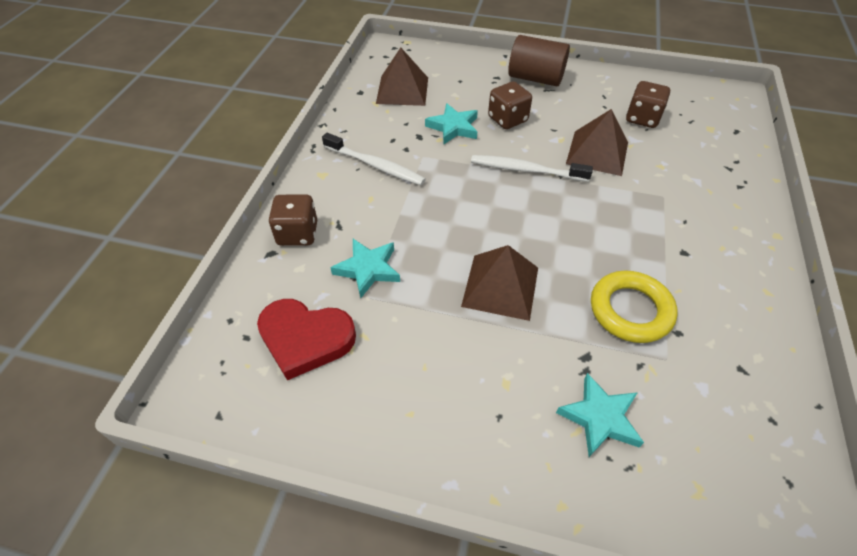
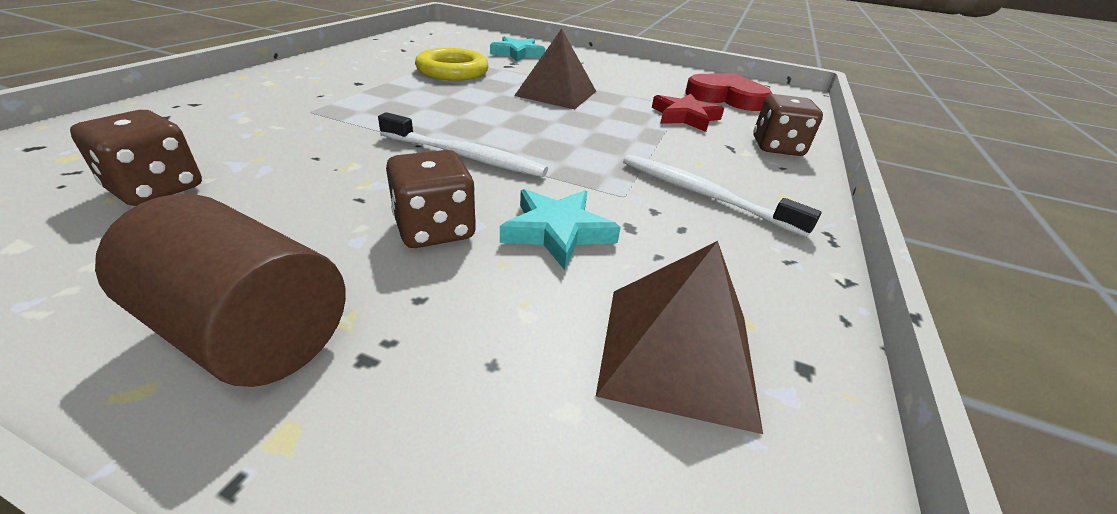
camera: 175 degrees left, 15 degrees down
turquoise star [330,239,400,298] -> red star [652,94,724,132]
brown pyramid [566,109,628,176] -> none

